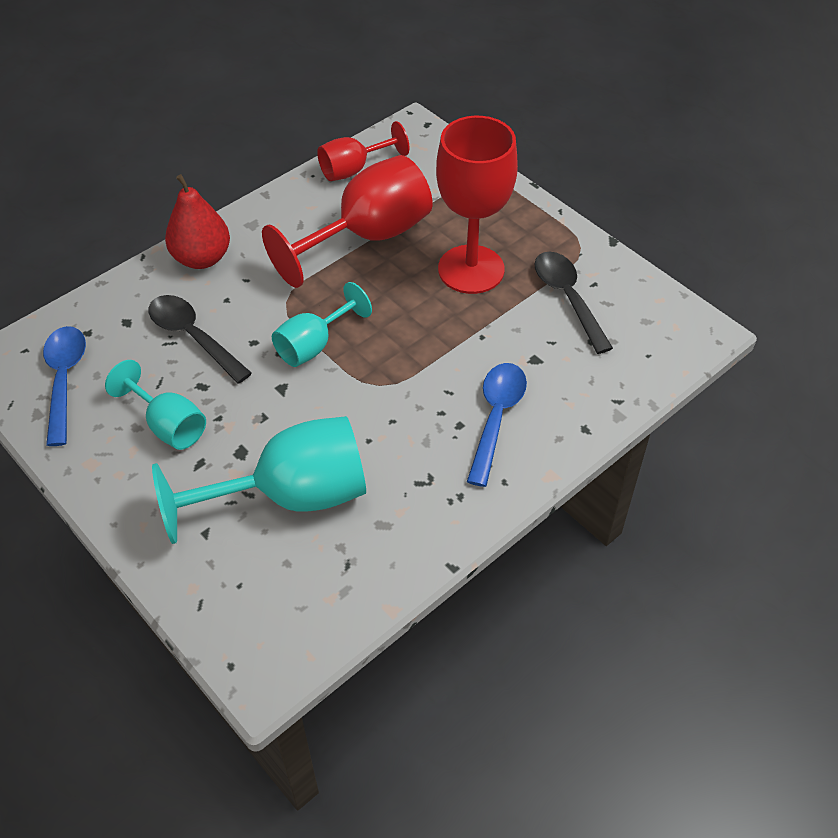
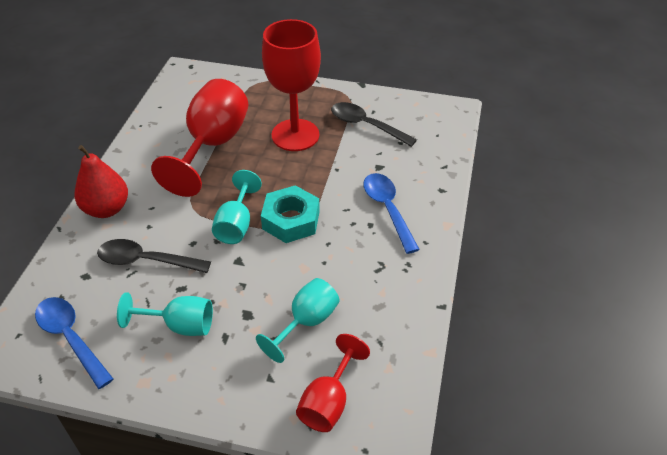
camera: 35 degrees left, 5 degrees down
turquoise goblet [152,416,366,544] -> turquoise goblet [256,278,339,363], size x0.57
red goblet [317,121,409,181] -> red goblet moved to [296,334,370,432]
none -> turquoise nut [261,185,320,243]

